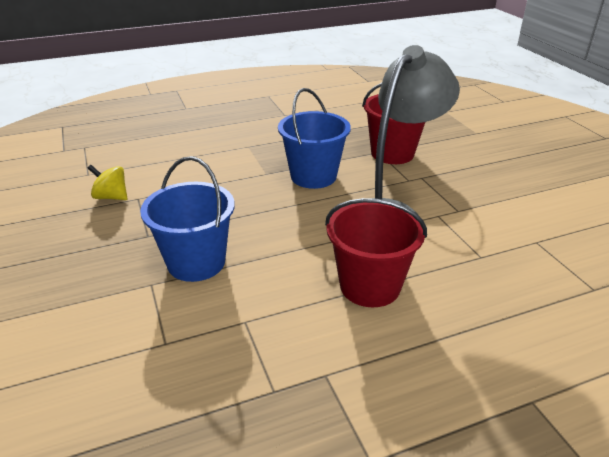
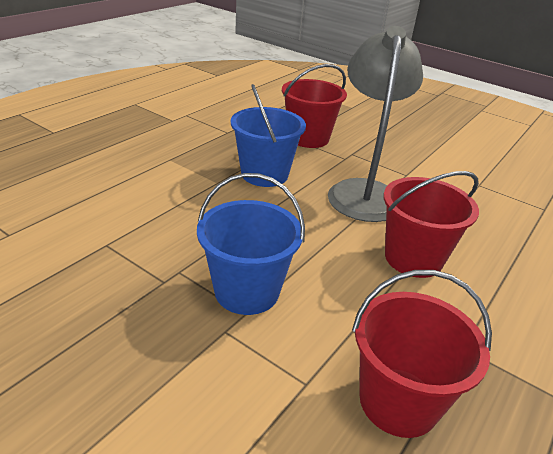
camera: 35 degrees left, 0 degrees up
yellow spinning top [88,165,128,200] -> none
none -> red bucket [352,270,492,438]

